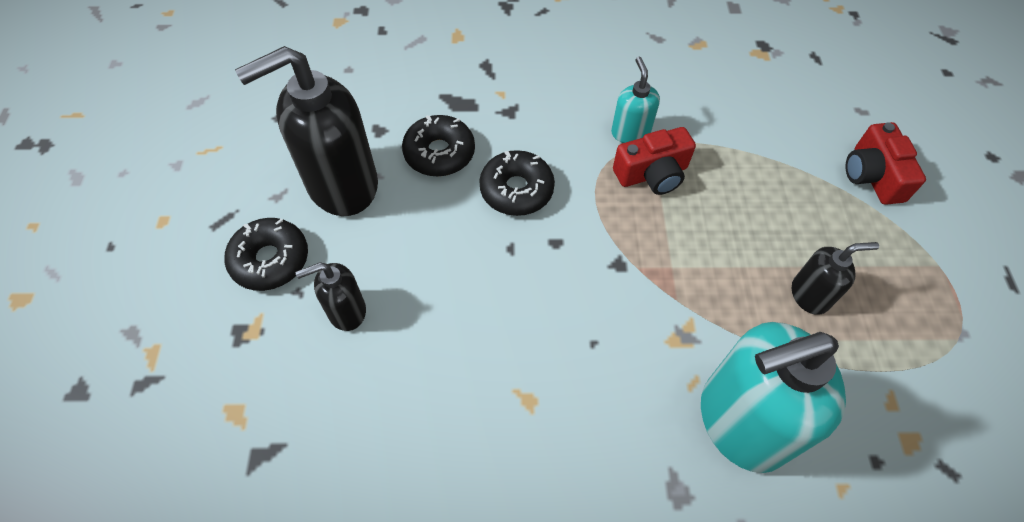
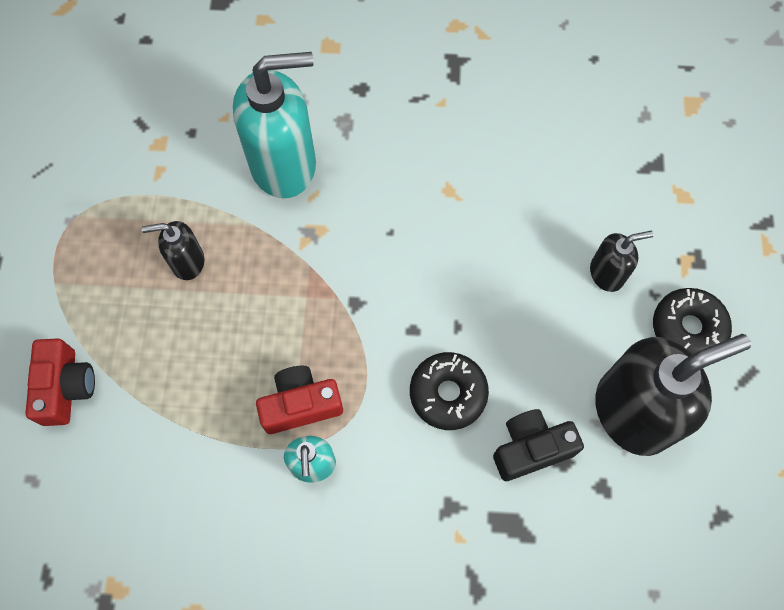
camera: 175 degrees left, 10 degrees up
black donut [402,115,475,177] -> black camera [493,409,584,481]

